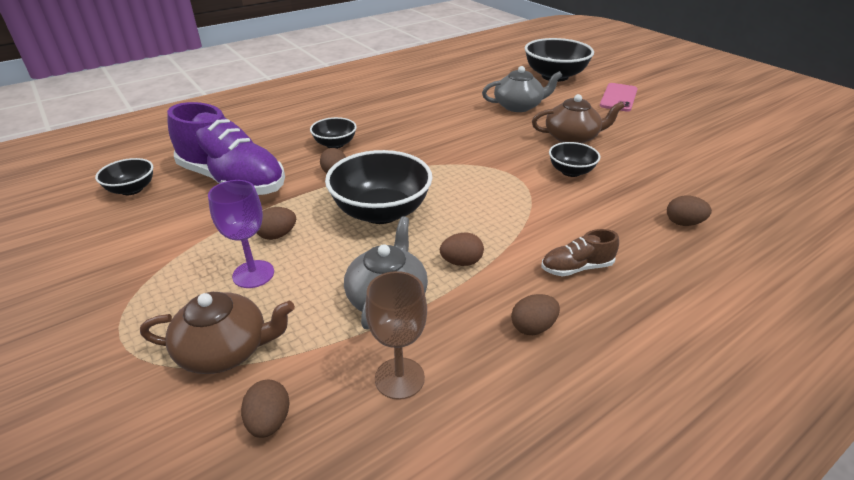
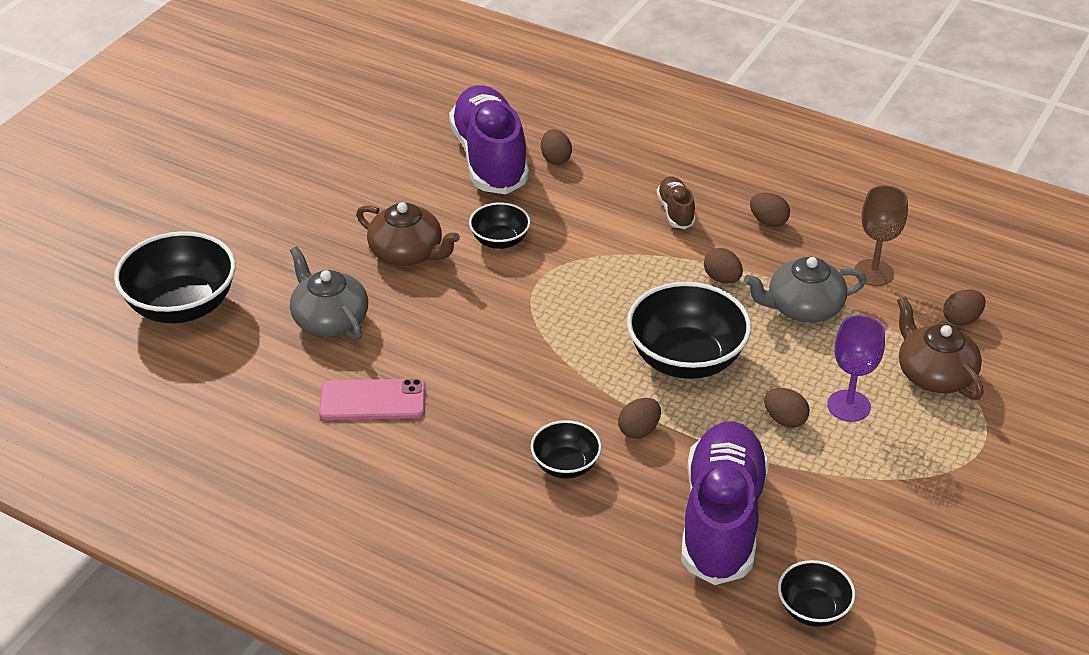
camera: 115 degrees left, 5 degrees up
brown teapot [532,94,625,143] -> brown teapot turned 150 degrees clockwise [356,202,460,266]
brown shoe [542,229,619,276] -> brown shoe turned 150 degrees counterclockwise [657,176,696,229]
pink phone [600,83,638,112] -> pink phone moved to [319,379,426,420]
none -> purple shoe [449,85,529,194]

